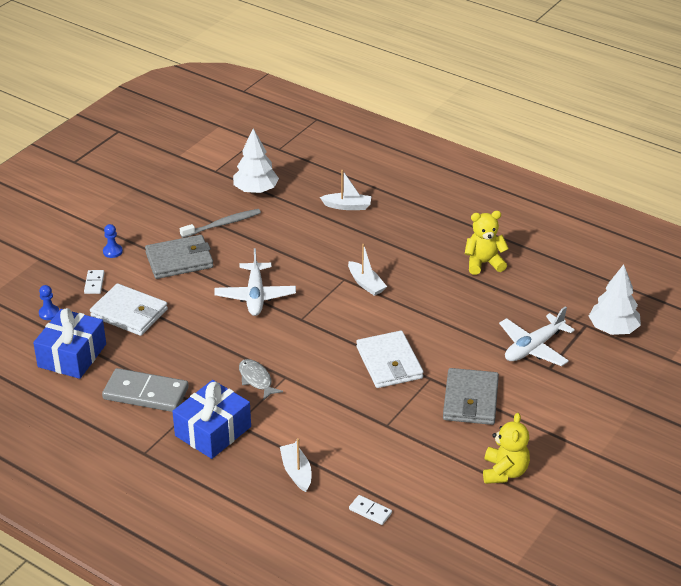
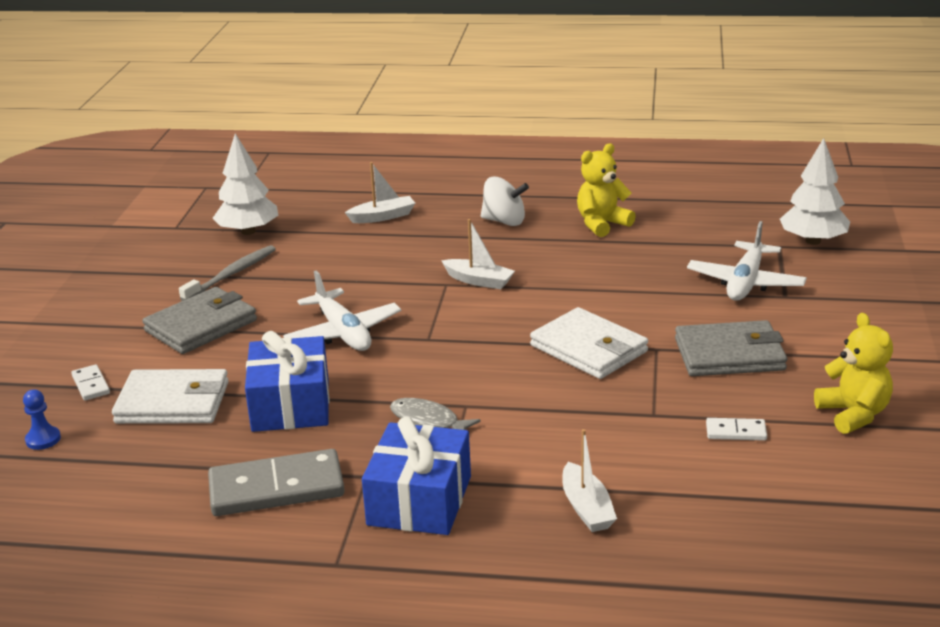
camera: 25 degrees left, 10 degrees down
blue gift [33,308,106,379] -> blue gift moved to [245,331,329,432]
blue pawn [103,224,123,258] -> none
white boat [280,438,312,492] -> white boat turned 150 degrees counterclockwise [562,429,617,532]
white domino [349,495,392,525] -> white domino moved to [706,418,767,441]
grey wallet [443,368,499,425] -> grey wallet turned 75 degrees counterclockwise [675,320,787,376]
none -> white spinning top [481,177,529,226]

